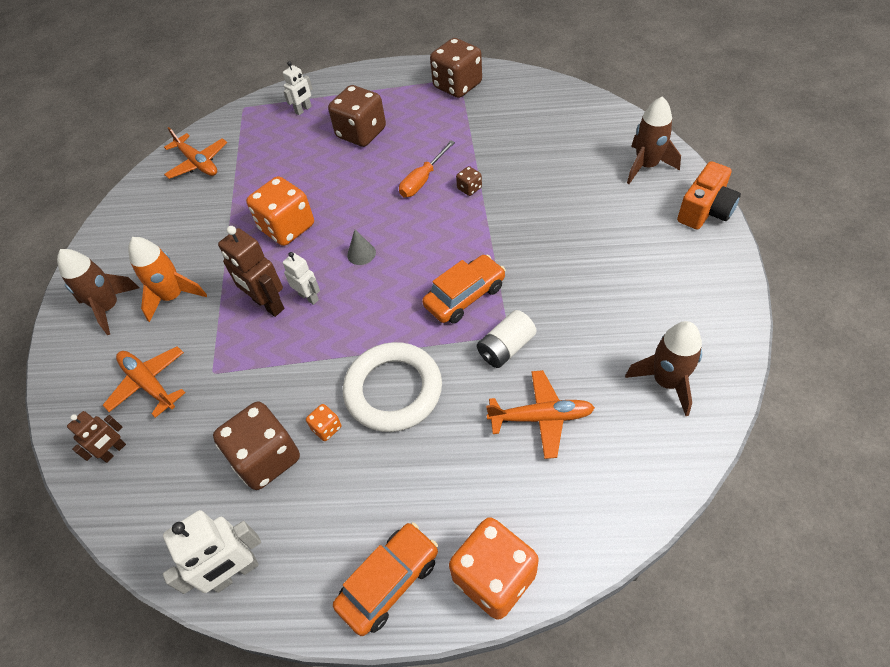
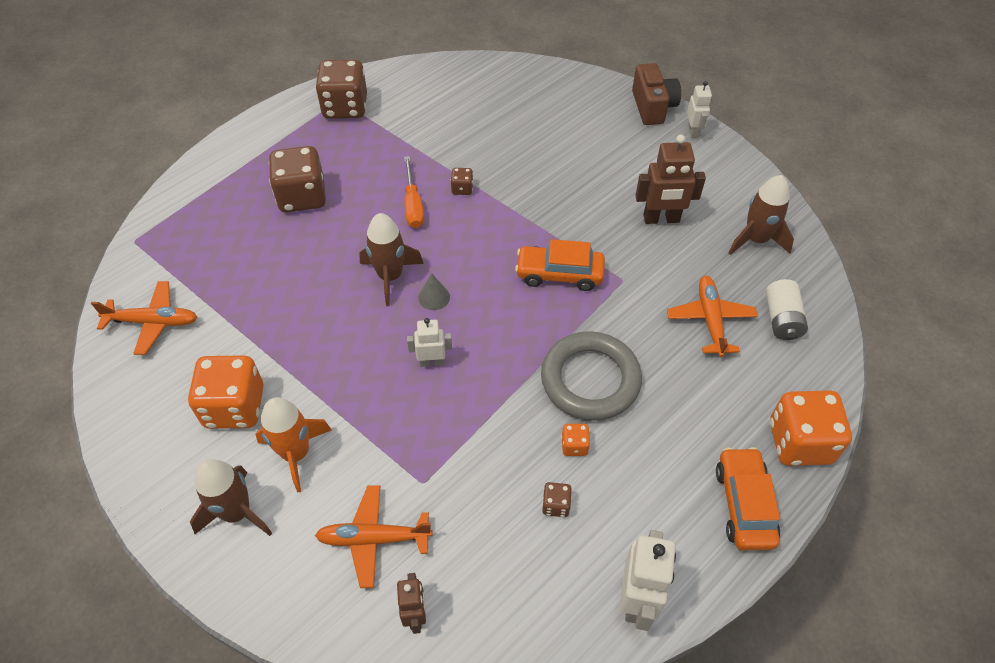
camera: 50 degrees left, 0 degrees up
brown dice [213,402,300,490] -> brown dice [542,482,572,517], size x0.44
brown robot [218,226,284,317] -> brown robot moved to [635,135,706,224]
orange dice [246,176,314,246] -> orange dice moved to [188,355,263,429]
white robot [283,61,313,115] -> white robot moved to [687,81,712,138]
white ring [343,342,442,432] -> grey ring [541,331,642,421]
orange car [422,255,506,324] -> orange car turned 90 degrees counterclockwise [515,239,605,291]
white battery [477,310,536,368] -> white battery moved to [766,279,808,340]
orange plane [486,370,595,459] -> orange plane turned 45 degrees counterclockwise [667,276,758,357]
brown rocket [627,96,681,184] -> brown rocket moved to [359,213,424,306]
orange camera [677,161,741,229] -> brown camera [632,63,681,125]

